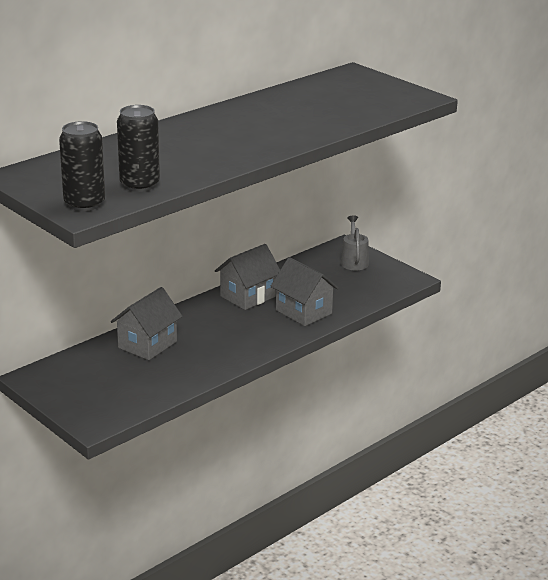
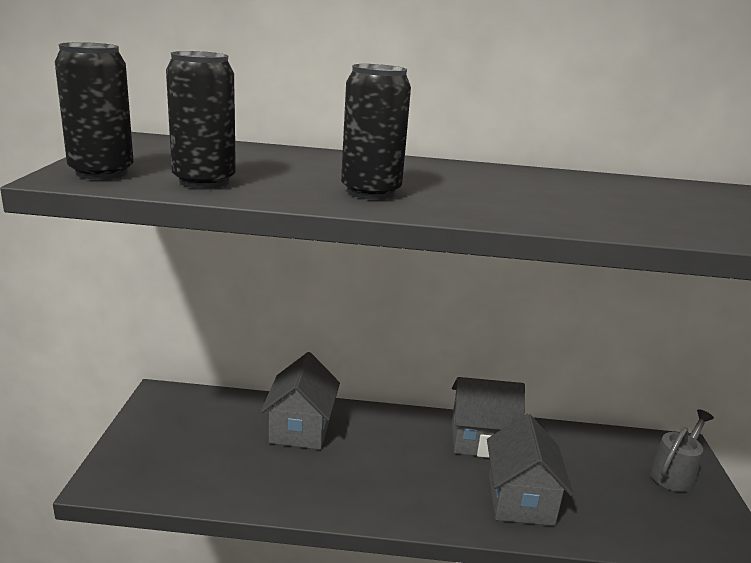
camera: 45 degrees right, 5 degrees down
grey house [111,287,183,360] -> grey house turned 75 degrees counterclockwise [261,352,340,450]
none -> black can [341,64,411,199]

